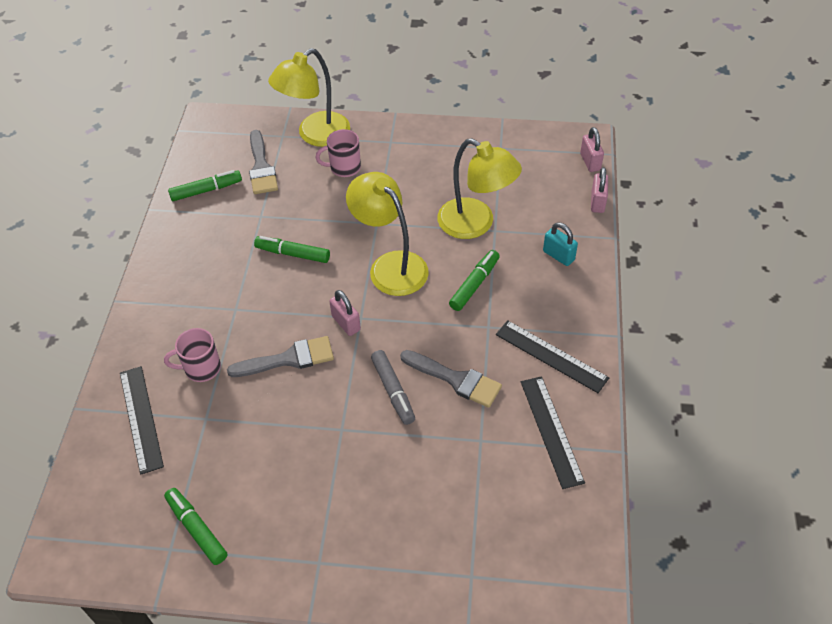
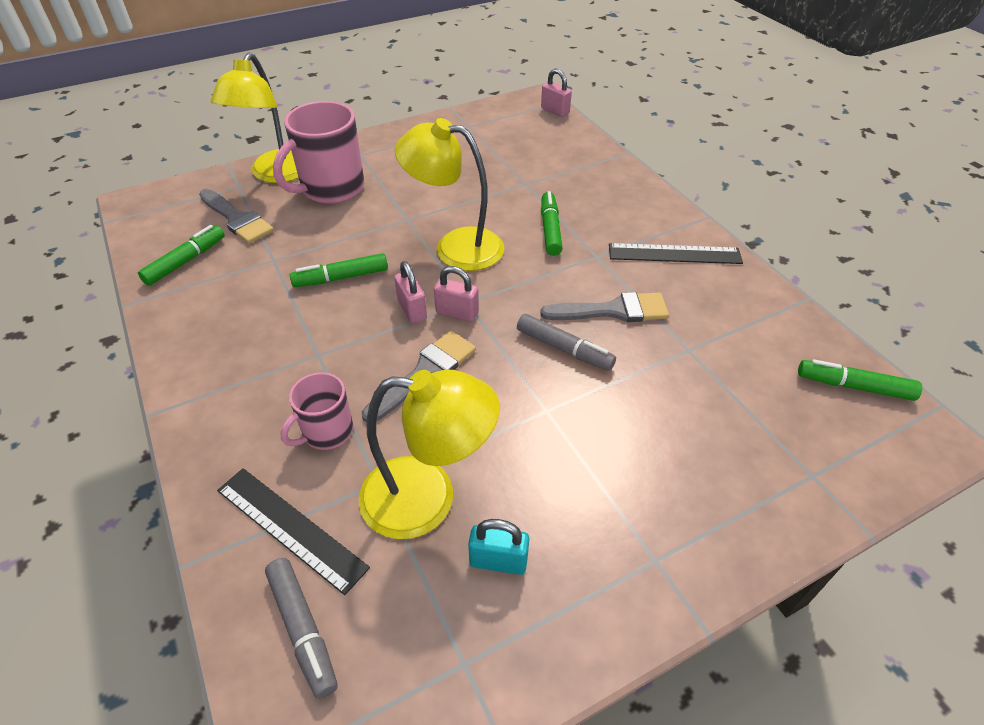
camera: 35 degrees left, 5 degrees down
green marker [164,488,227,565] -> green marker moved to [798,359,922,401]
pink mug [315,129,361,177] -> pink mug [273,101,365,204], size x1.77
yellow lamp [437,138,522,239] -> yellow lamp moved to [358,370,500,539]
black ruler [521,376,585,489] -> none
turquoise padlock [543,222,578,266] -> turquoise padlock moved to [468,519,529,575]
pink padlock [591,167,608,213] -> pink padlock moved to [394,261,427,324]
none -> grey marker [265,558,338,699]

